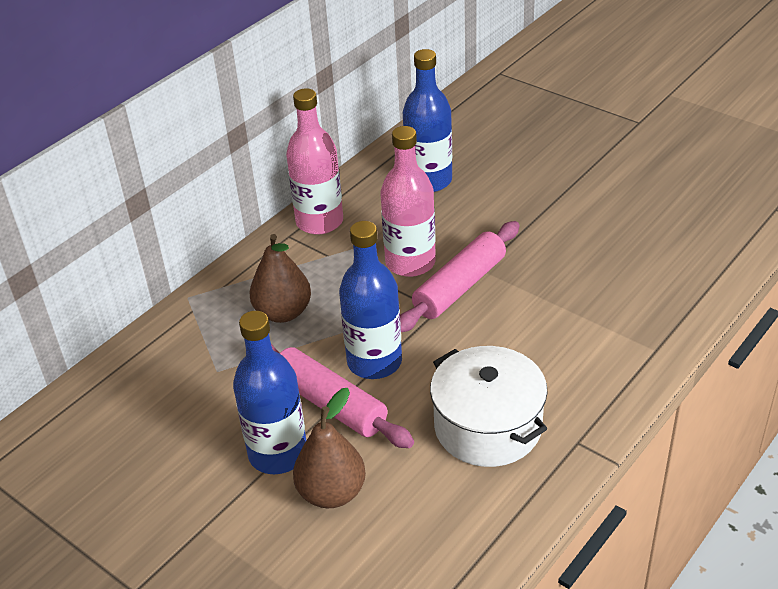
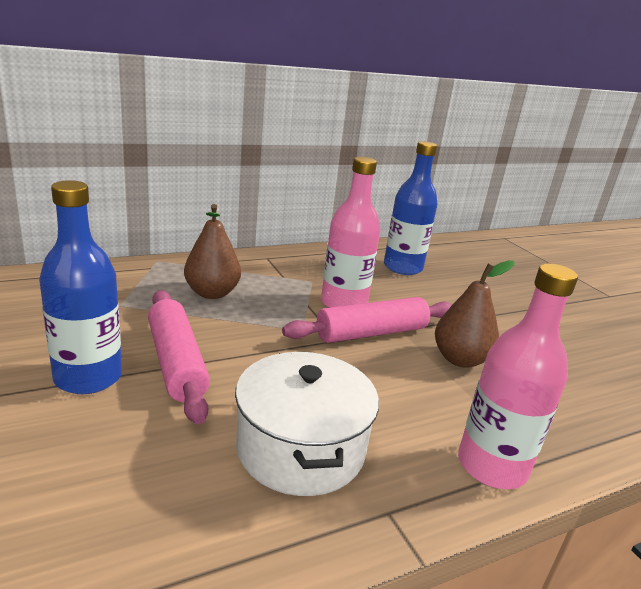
camera: 20 degrees right, 15 degrees down
pink bottle [286,88,343,235] -> pink bottle moved to [458,264,578,489]
brown pear [293,388,366,508] -> brown pear moved to [435,260,515,368]
blue bottle [339,221,402,379] -> none

